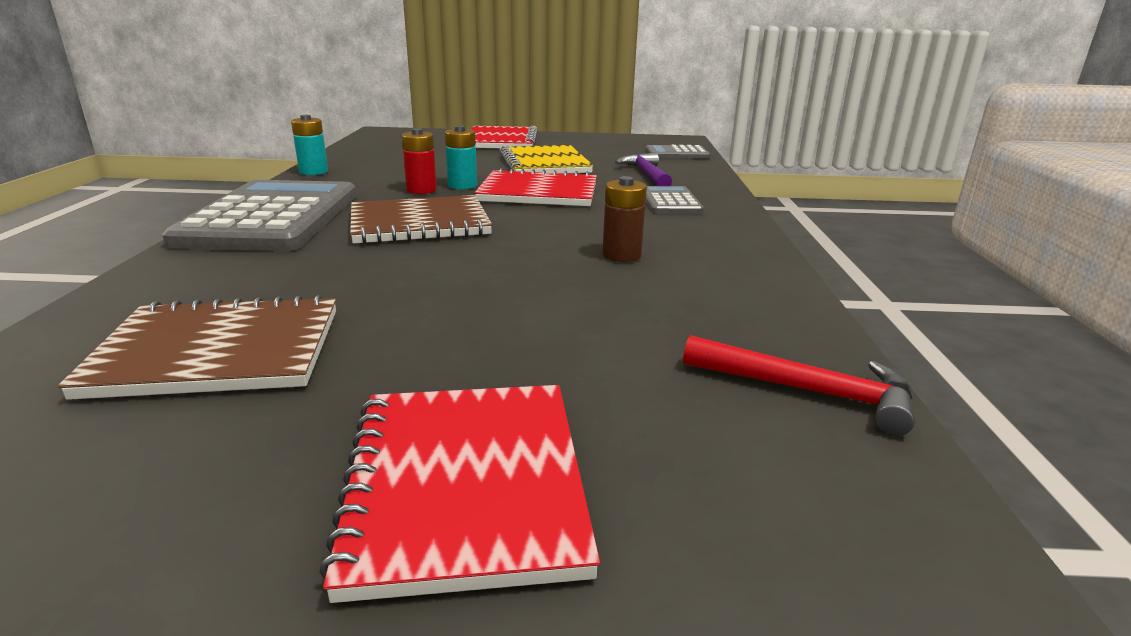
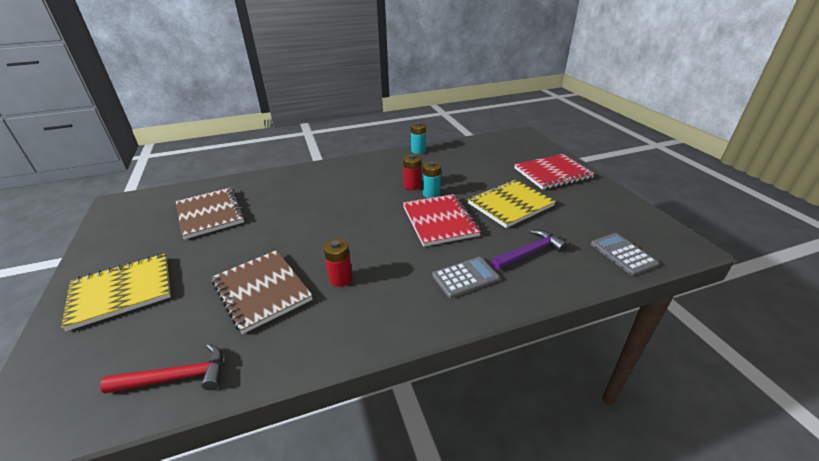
camera: 70 degrees right, 10 degrees up
grey calculator [162,180,357,251] -> none
red notebook [319,385,600,603] -> yellow notebook [61,254,171,331]
brown notebook [350,195,492,244] -> brown notebook moved to [212,250,313,334]
brown battery [602,176,647,262] -> red battery [324,239,353,287]
red hammer [683,335,915,436] -> red hammer turned 105 degrees counterclockwise [100,344,223,393]

